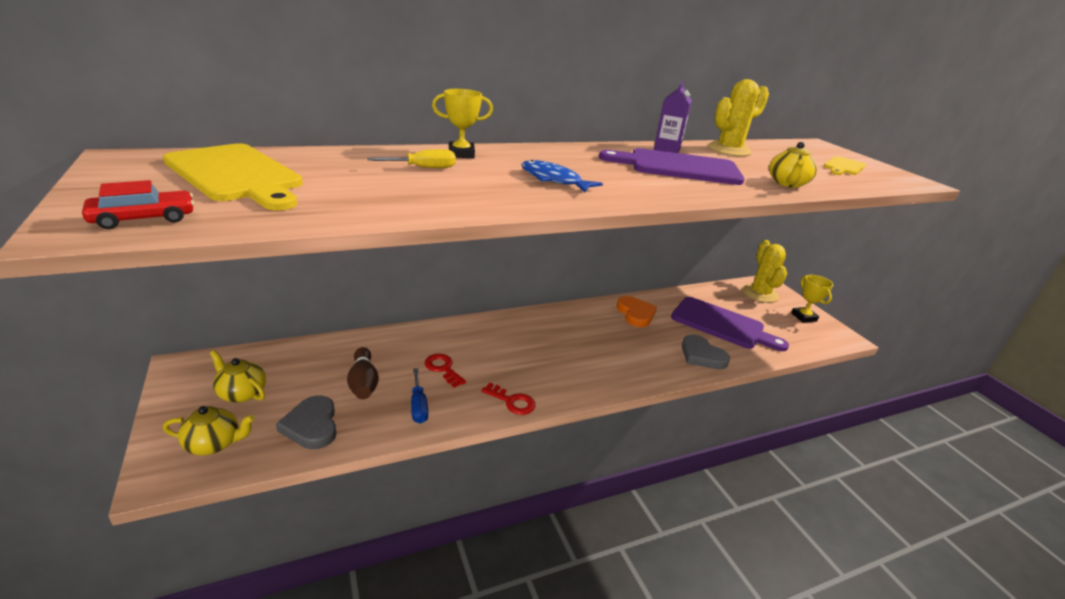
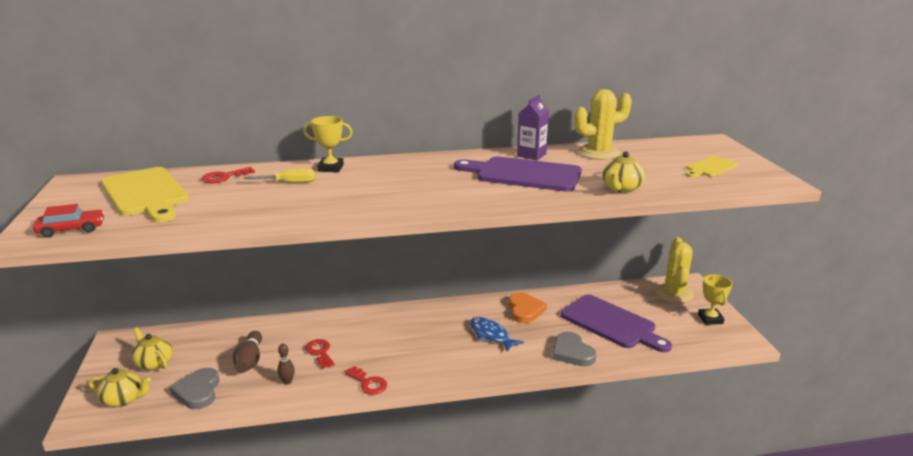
camera: 15 degrees right, 5 degrees down
blue screwdriver [411,368,428,424] -> brown bowling pin [277,344,295,385]
blue fish [521,160,603,193] -> blue fish moved to [470,317,524,351]
none -> red key [202,167,255,183]

